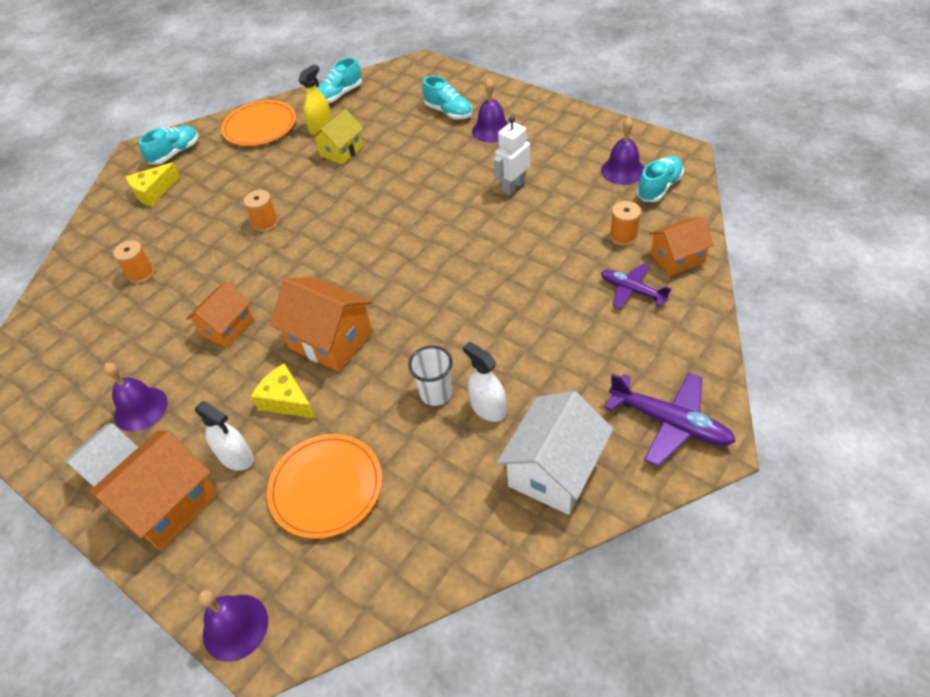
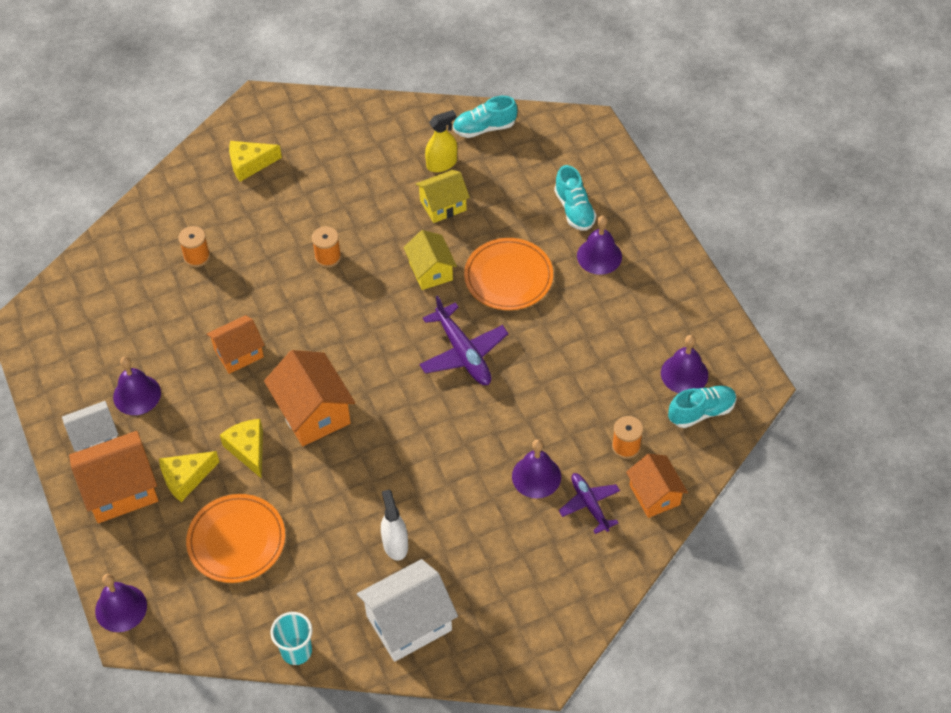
camera: 25 degrees right, 5 degrees up
turquoise shoe [139,125,199,165] -> none
white spray bottle [195,401,254,471] -> yellow cheese [159,451,219,502]
orange plate [221,100,296,146] -> orange plate moved to [464,238,553,310]
white cup [408,346,453,406] -> none
white robot [494,116,530,195] -> none
purple plane [605,372,736,466] -> purple plane moved to [419,295,509,385]
orange house [649,217,714,276] -> orange house turned 60 degrees clockwise [626,454,688,518]
none -> turquoise cup [270,612,313,665]
none -> yellow house [403,230,457,290]
none -> purple bell [512,439,561,499]

